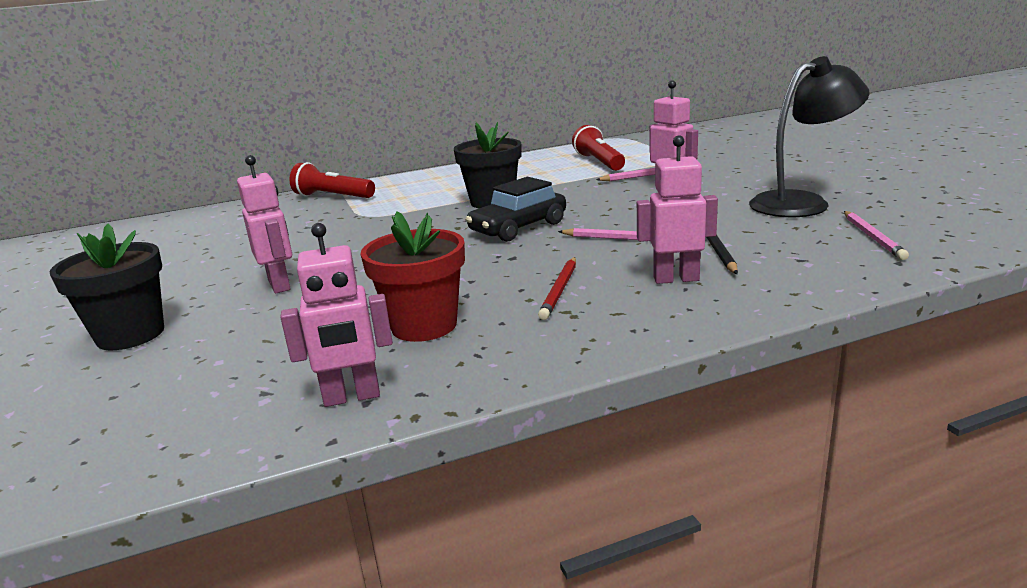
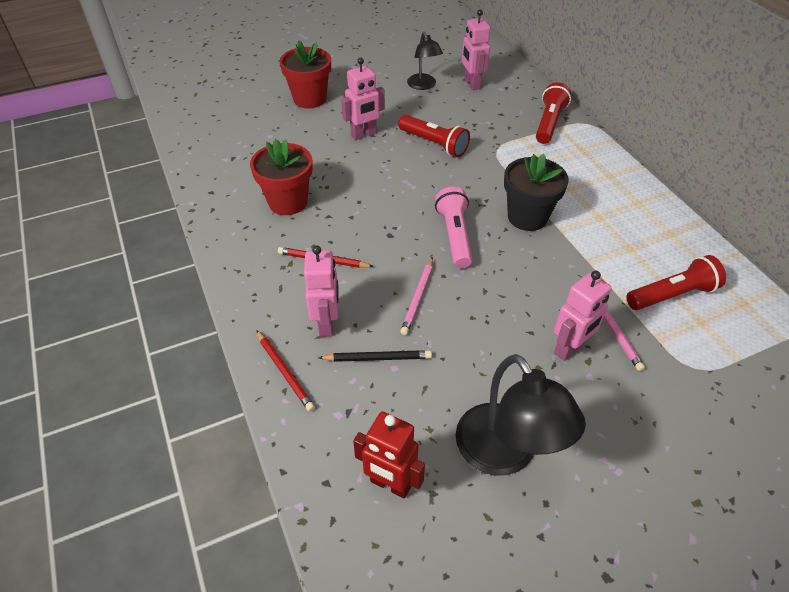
camera: 85 degrees right, 25 degrees up
black flower pot [49,223,164,350] -> red flower pot [280,41,331,108]
pink robot [280,223,393,407] -> pink robot moved to [462,9,490,90]
black car [466,177,566,242] -> pink flashlight [435,187,472,268]
pink pencil [844,211,909,260] -> red robot [353,412,425,499]
none -> red pencil [256,330,315,412]
none -> red flashlight [398,115,470,157]
none -> black lamp [407,32,443,90]

